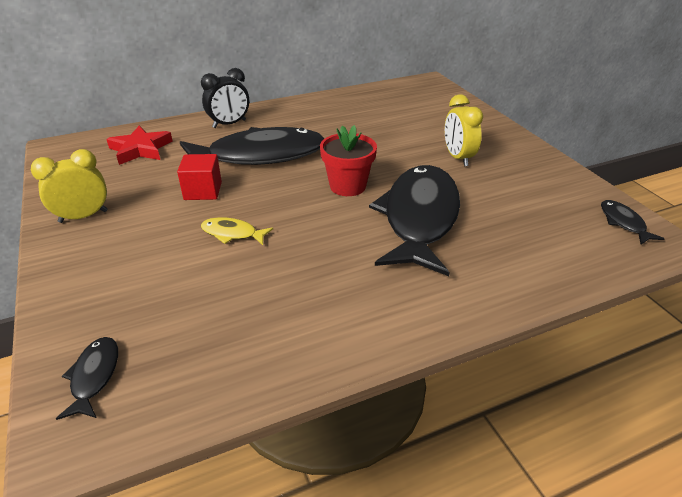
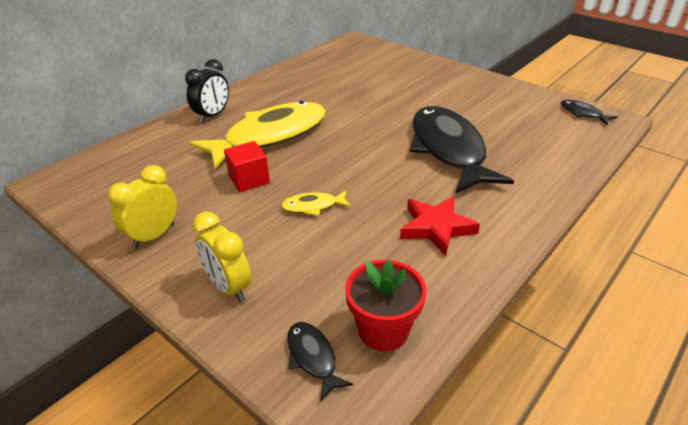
camera: 25 degrees left, 0 degrees up
red star [106,126,173,165] -> red star moved to [400,196,480,256]
black fish [180,127,324,165] -> yellow fish [189,101,326,169]
red flower pot [320,125,377,196] -> red flower pot moved to [345,260,427,352]
yellow clock [445,95,483,166] -> yellow clock moved to [192,211,251,302]

